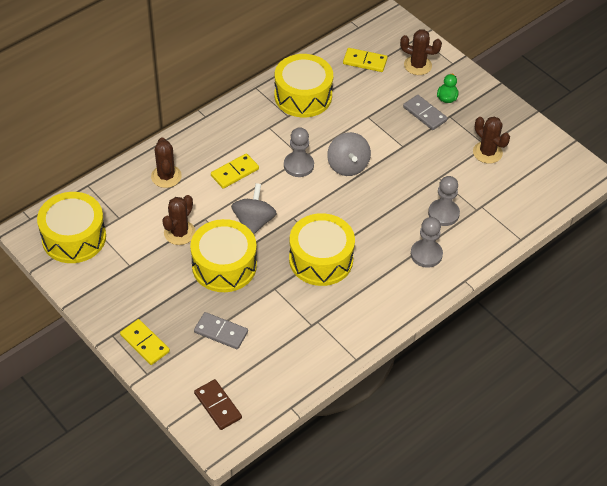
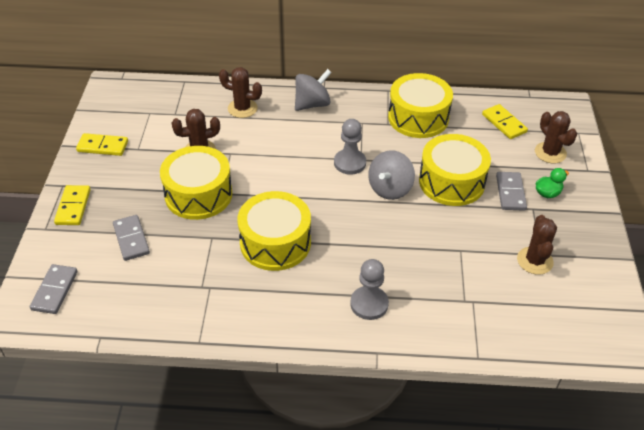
camera: 45 degrees right, 5 degrees down
yellow drum [37,192,106,263] -> yellow drum moved to [419,134,491,206]
brown cactus [151,137,182,188] -> brown cactus turned 75 degrees clockwise [219,67,262,118]
brown domino [194,379,242,430] -> grey domino [30,264,77,314]
yellow domino [211,153,259,189] -> yellow domino moved to [76,133,128,156]
grey spinning top [231,183,277,234] -> grey spinning top moved to [295,69,332,111]
grey pawn [428,176,460,226] -> none

